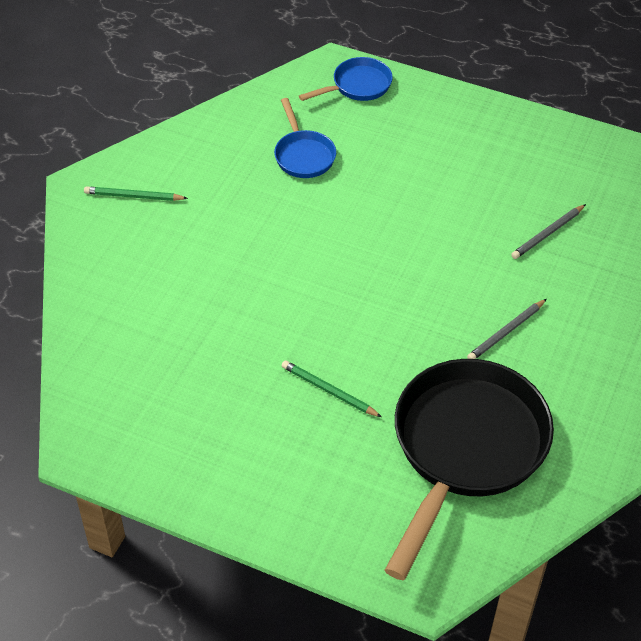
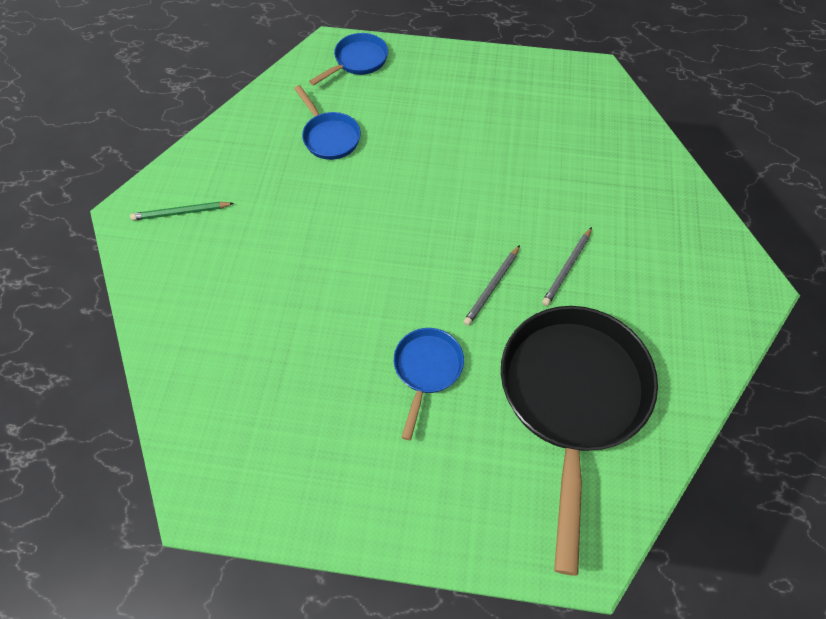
camera: 15 degrees left, 10 degrees up
green pencil [282,360,382,417] -> blue pan [394,328,464,440]
grey pencil [511,204,586,259] -> grey pencil moved to [463,245,520,326]

